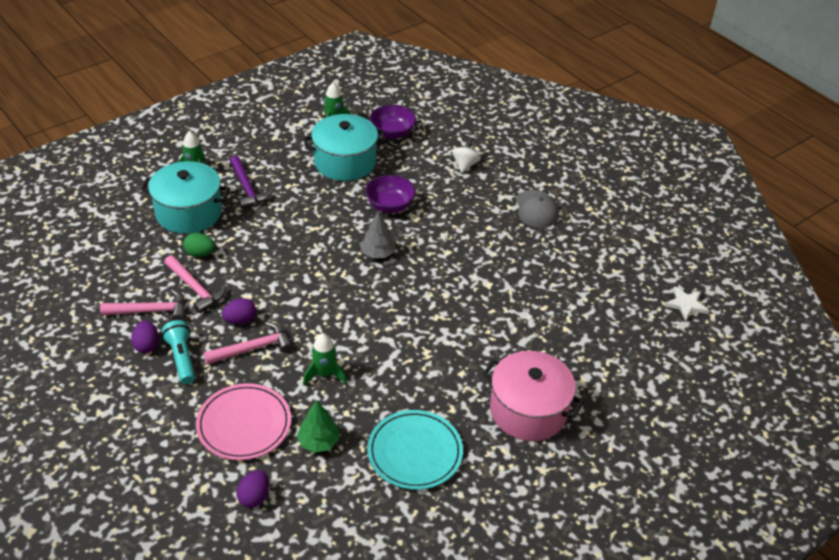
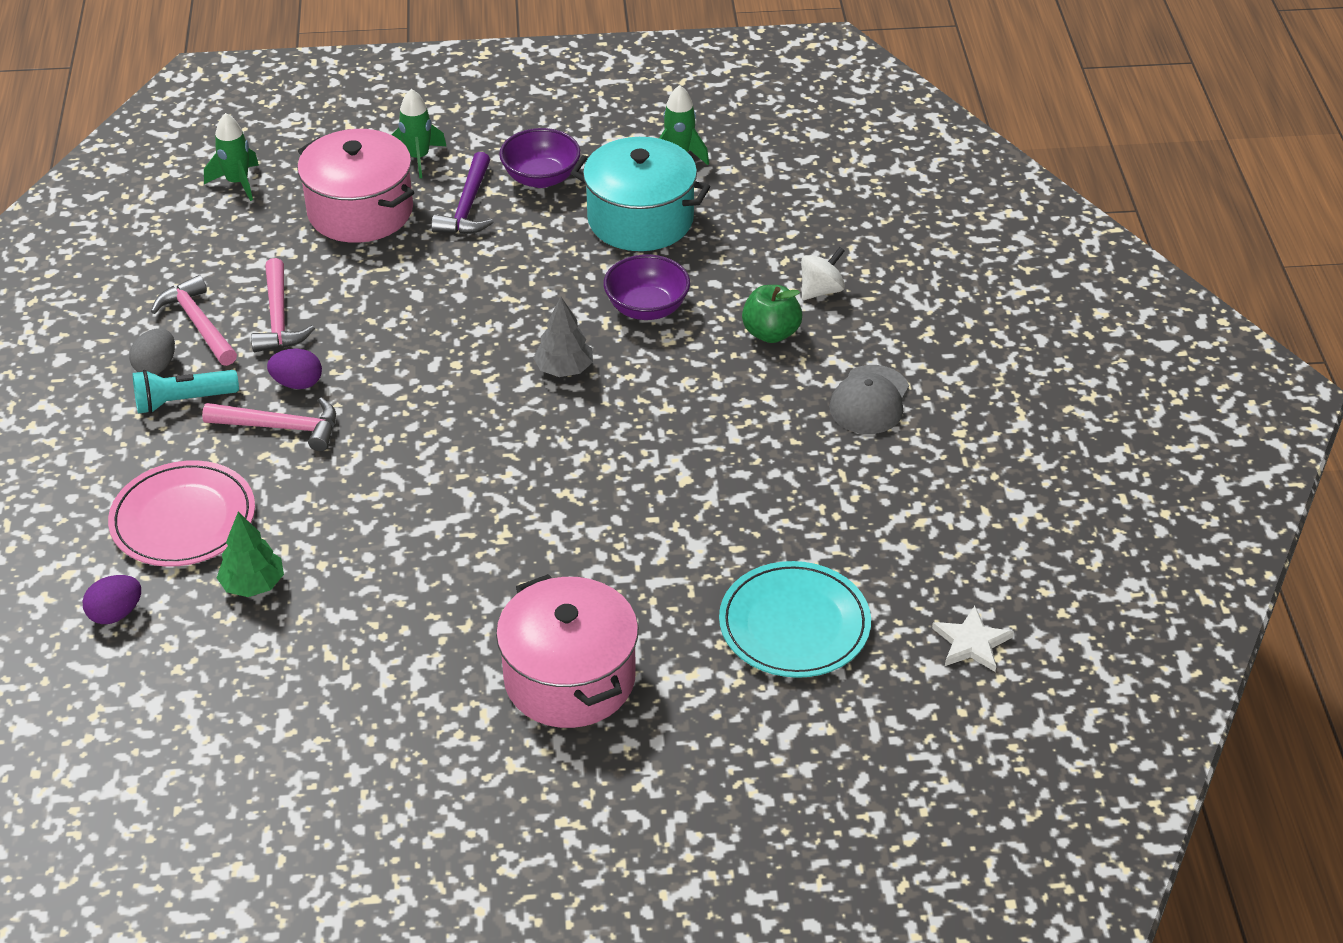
camera: 35 degrees right, 0 degrees up
pink hammer [100,289,185,321] -> pink hammer turned 150 degrees counterclockwise [151,275,237,366]
purple egg [131,320,159,353] -> grey egg [129,329,175,374]
turquoise pot [140,161,230,234] -> pink pot [297,129,414,243]
turquoise flashlight [162,320,195,384] -> turquoise flashlight turned 120 degrees counterclockwise [132,370,239,414]
green egg [183,233,215,257] -> none
green rocket [303,333,347,385] -> green rocket moved to [204,113,259,201]
turquoise plate [367,410,463,490] -> turquoise plate moved to [719,561,871,678]
purple bowl [370,105,416,139] -> purple bowl moved to [499,128,581,188]
none -> green apple [742,285,803,343]

